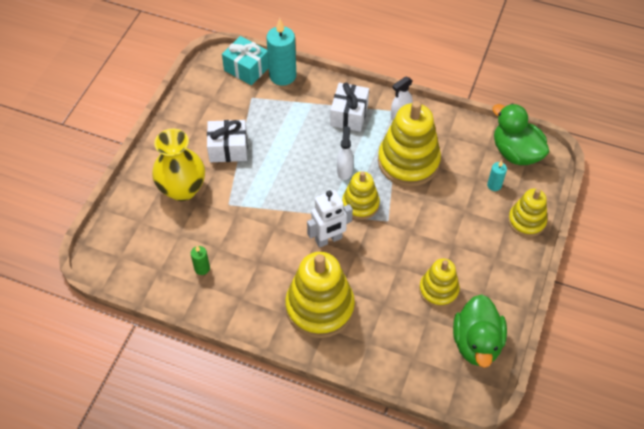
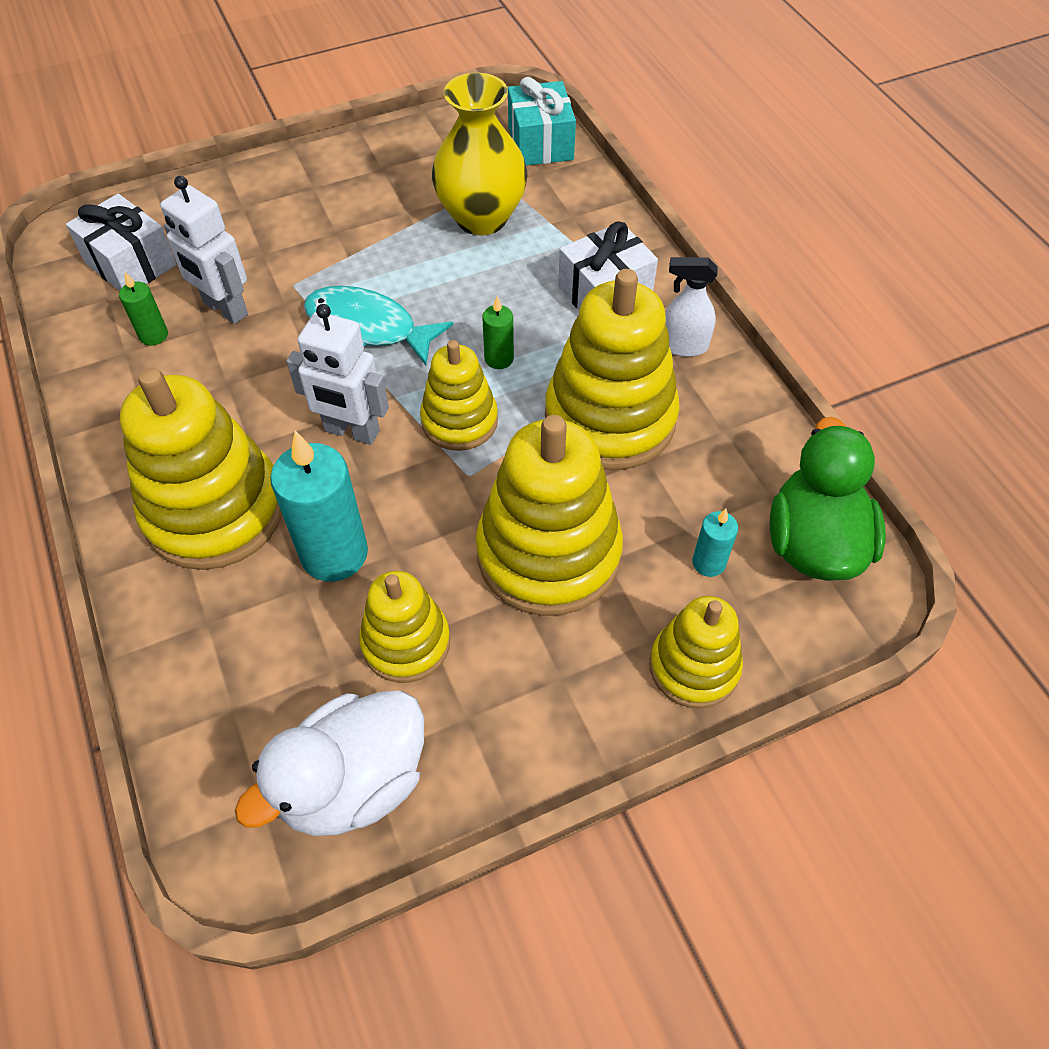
camera: 45 degrees right, 0 degrees up
yellow vase [152,129,205,201] -> yellow vase moved to [432,73,528,236]
white gift [207,120,248,162] -> white gift moved to [66,194,177,291]
turquoise candle [266,18,296,86] -> turquoise candle moved to [270,430,368,582]
white spray bottle [337,126,354,180] -> green candle [482,296,514,369]
green duck [453,294,507,368] -> white duck [235,691,424,836]
none -> white robot [160,176,248,324]
none -> turquoise fish [304,286,453,365]
none -> yellow stacking toy [476,415,623,616]

